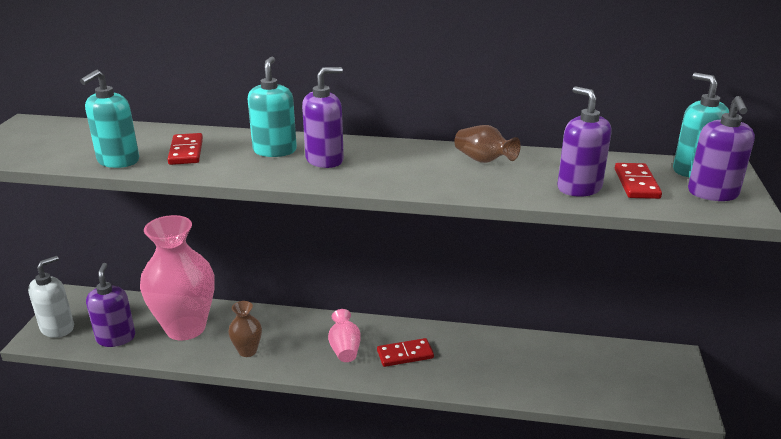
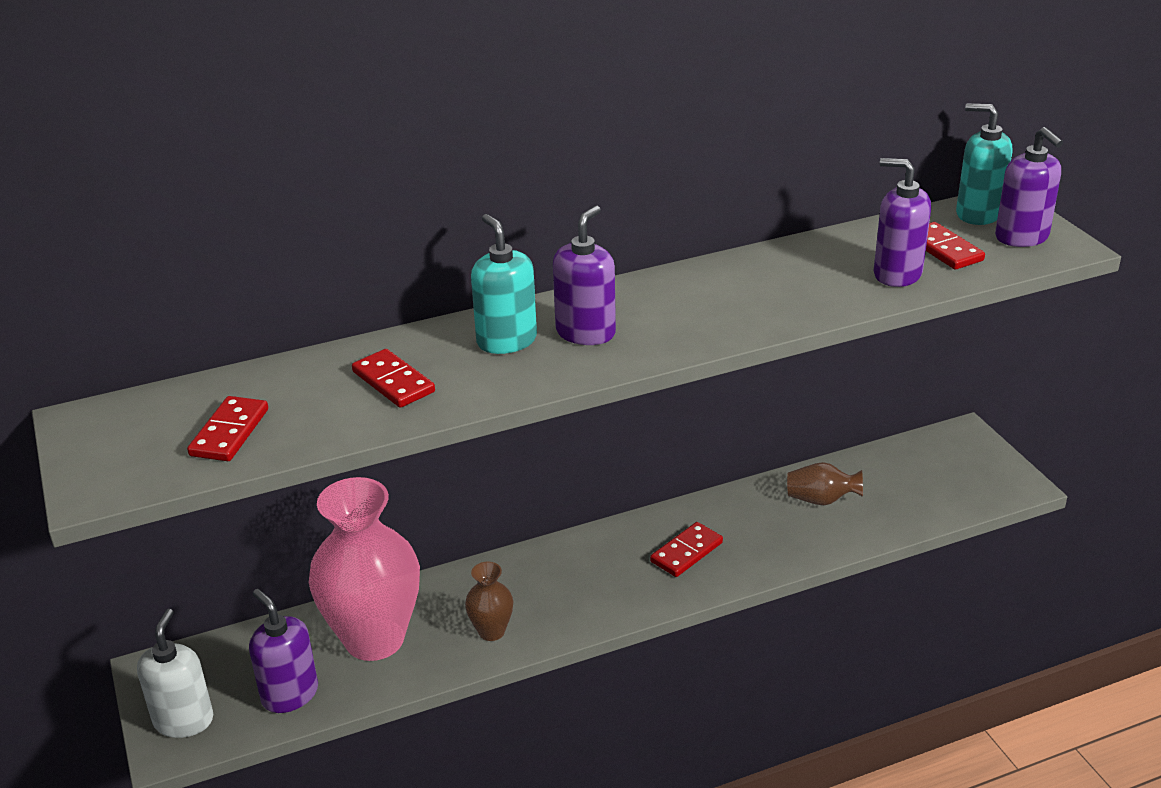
camera: 30 degrees left, 5 degrees up
turquoise soap dispenser [80,70,139,168] -> none
pink vase [328,309,361,362] -> none
brown vase [454,125,521,163] -> brown vase moved to [787,462,863,505]
none -> red domino [187,396,268,461]

